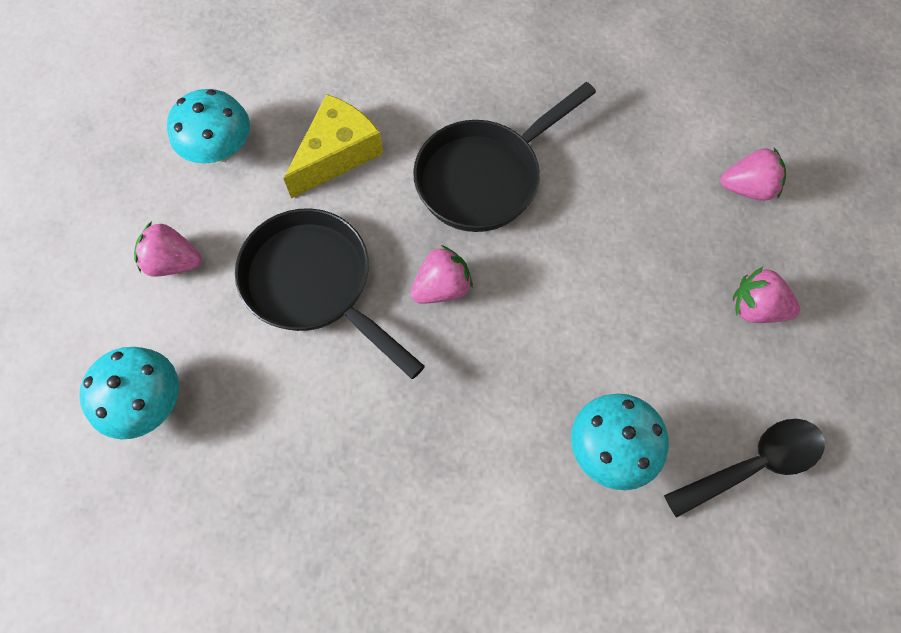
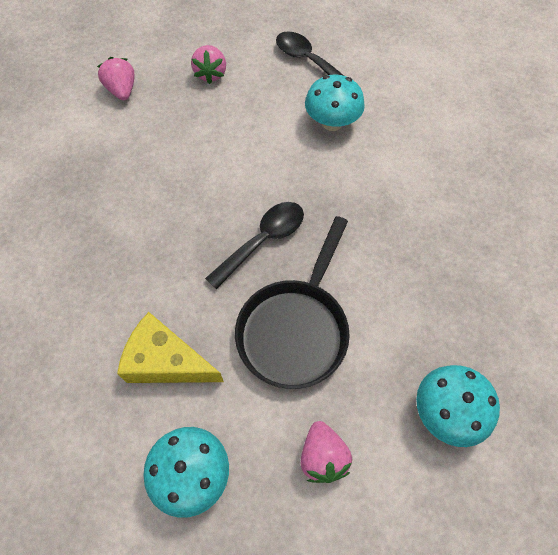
camera: 110 degrees left, 5 degrees down
pink strawberry [410,245,473,304] -> black spoon [205,202,304,289]
black pan [413,82,596,232] -> none

